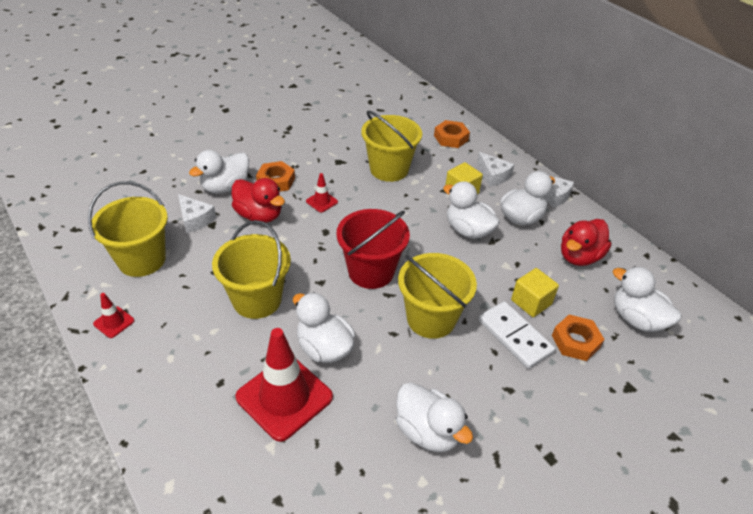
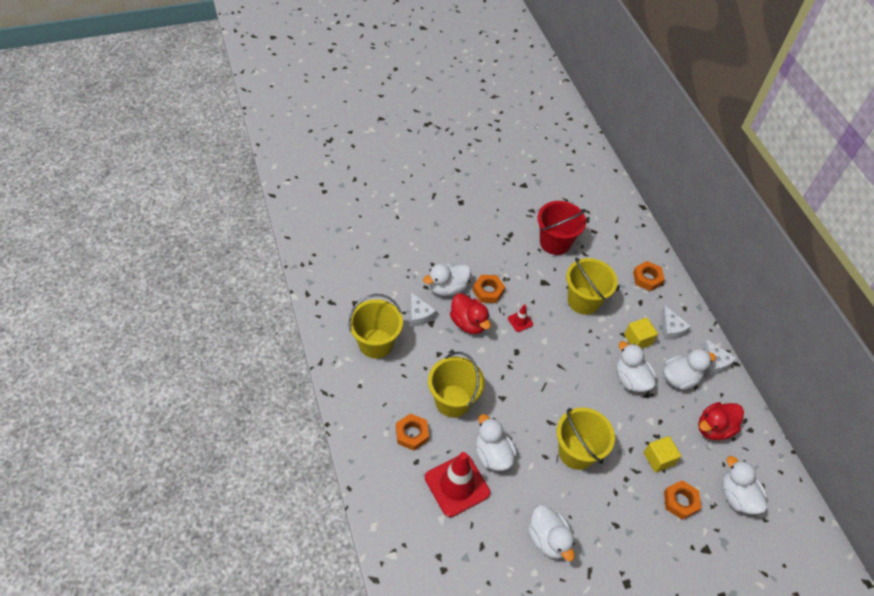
camera: 15 degrees right, 10 degrees up
red traffic cone [93,293,134,338] -> none
red bucket [336,209,410,289] -> red bucket moved to [538,201,586,255]
white domino [479,301,555,369] -> none
none -> orange nut [396,413,429,451]

